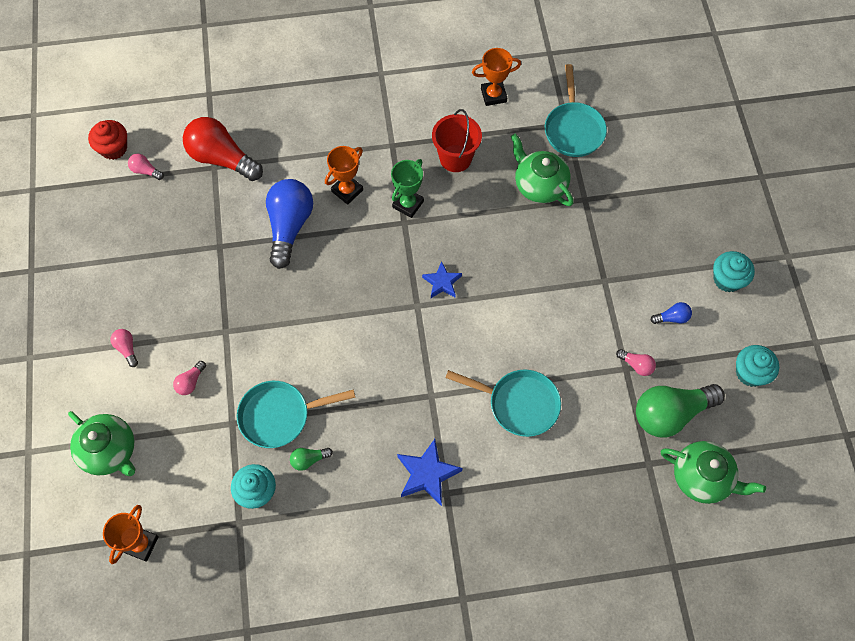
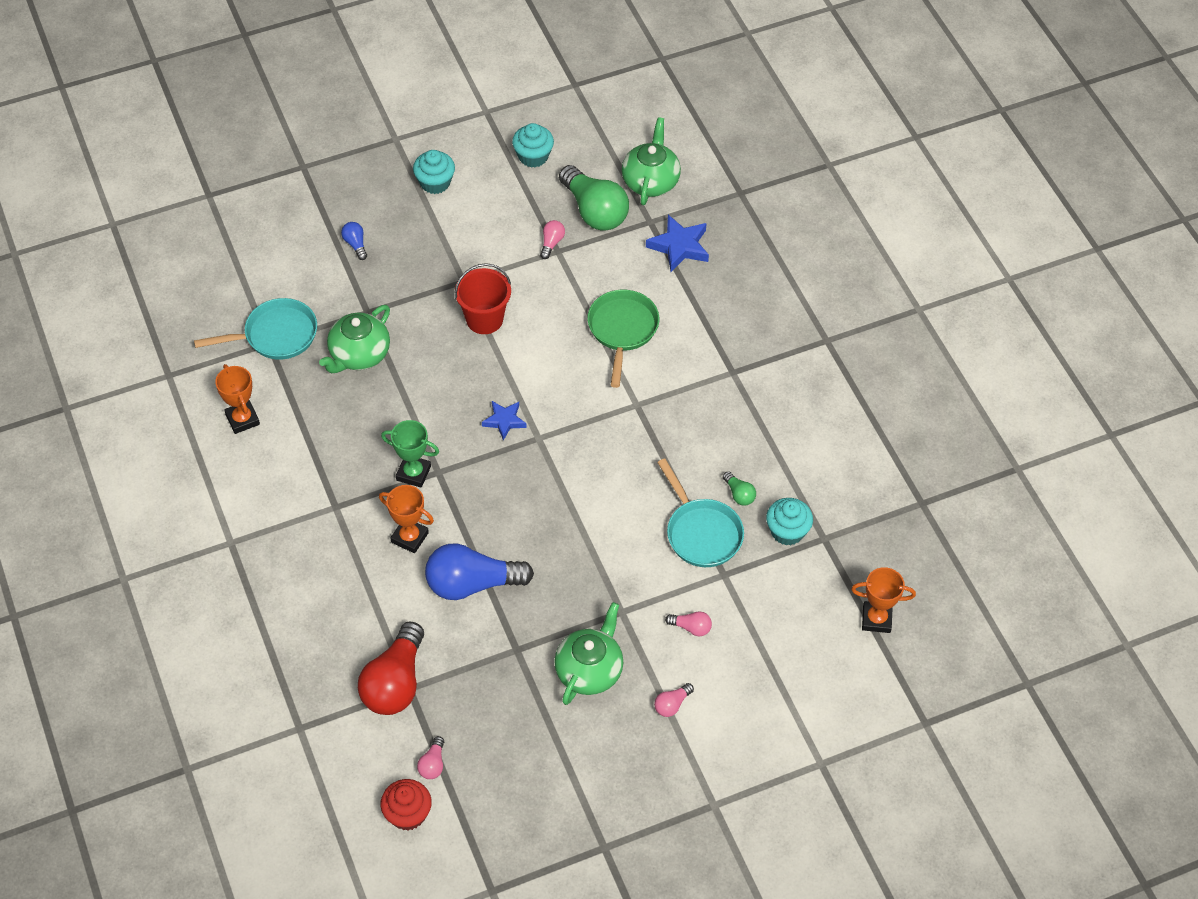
camera: 105 degrees left, 10 degrees down
green teapot [68,411,135,476] -> green teapot moved to [554,602,623,705]
blue star [397,439,463,506] -> blue star moved to [646,215,709,272]
red bucket [432,109,482,172] -> red bucket moved to [455,263,511,334]
turquoise pan [445,370,561,437] -> green pan [587,290,659,388]
blue light bulb [650,302,692,324] -> blue light bulb moved to [341,222,367,260]

